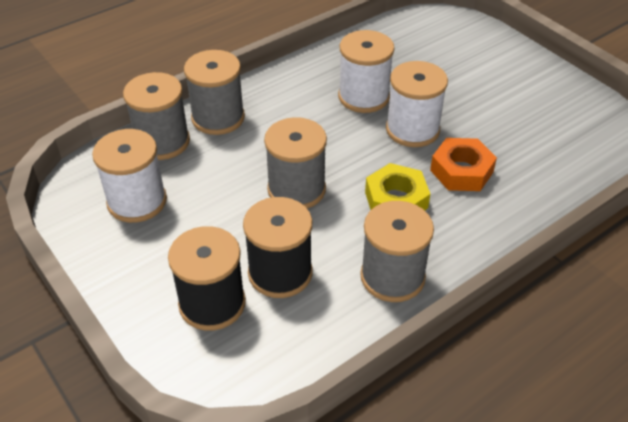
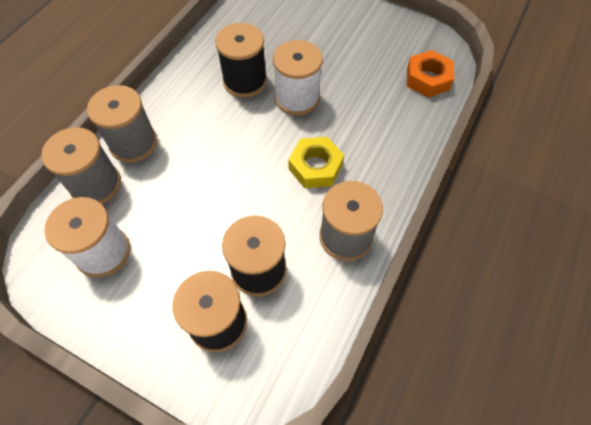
camera: 25 degrees left, 15 degrees up
grey spool [264,117,327,208] -> none
white spool [338,30,394,113] -> black spool [215,23,267,98]
orange nut [430,138,497,191] -> orange nut moved to [407,50,454,98]

